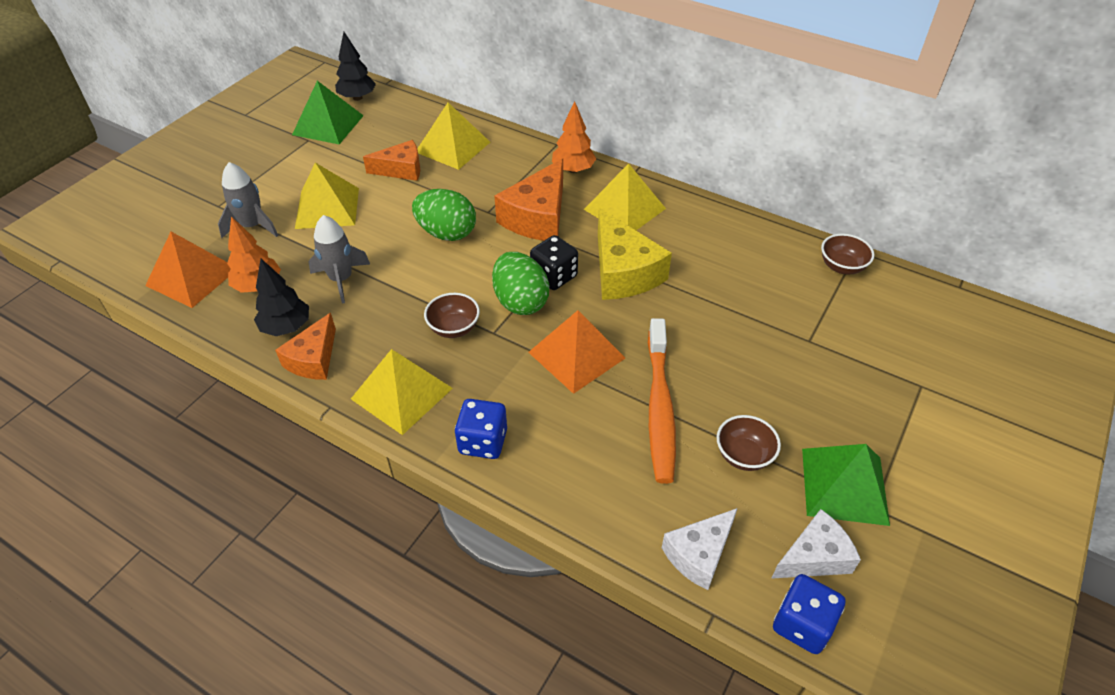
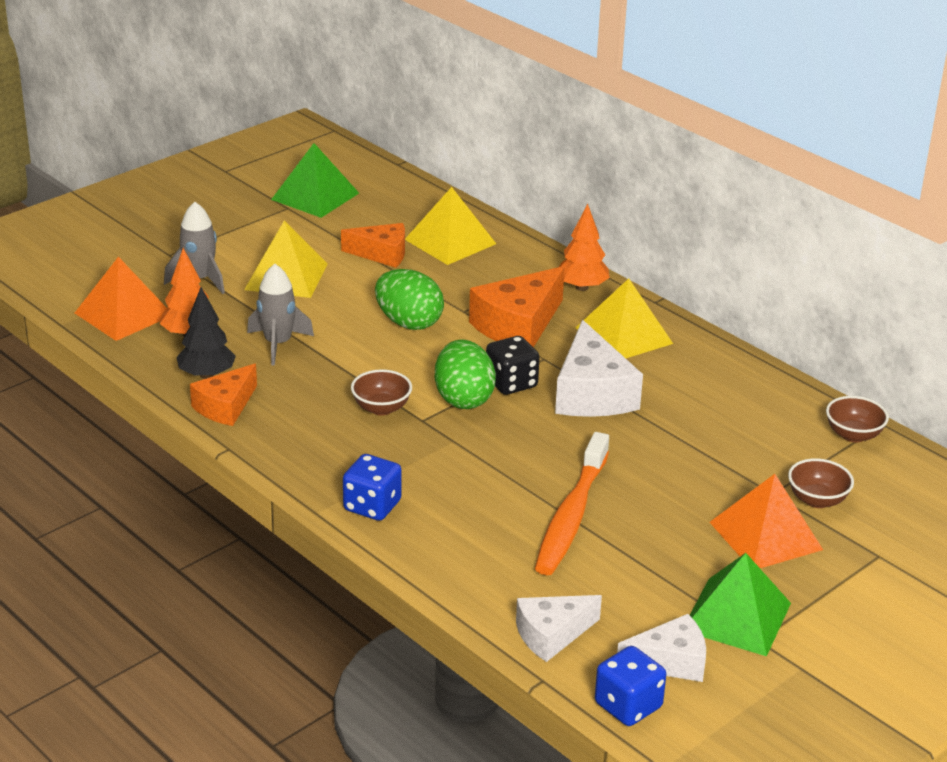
camera: 15 degrees right, 15 degrees down
black tree [335,32,376,101] -> none
yellow pyramid [351,349,453,435] -> none
orange pyramid [528,310,625,394] -> orange pyramid moved to [710,474,823,568]
yellow cheese [598,208,672,300] -> white cheese [555,320,643,417]
brown bowl [717,415,781,471] -> brown bowl moved to [788,458,854,508]

